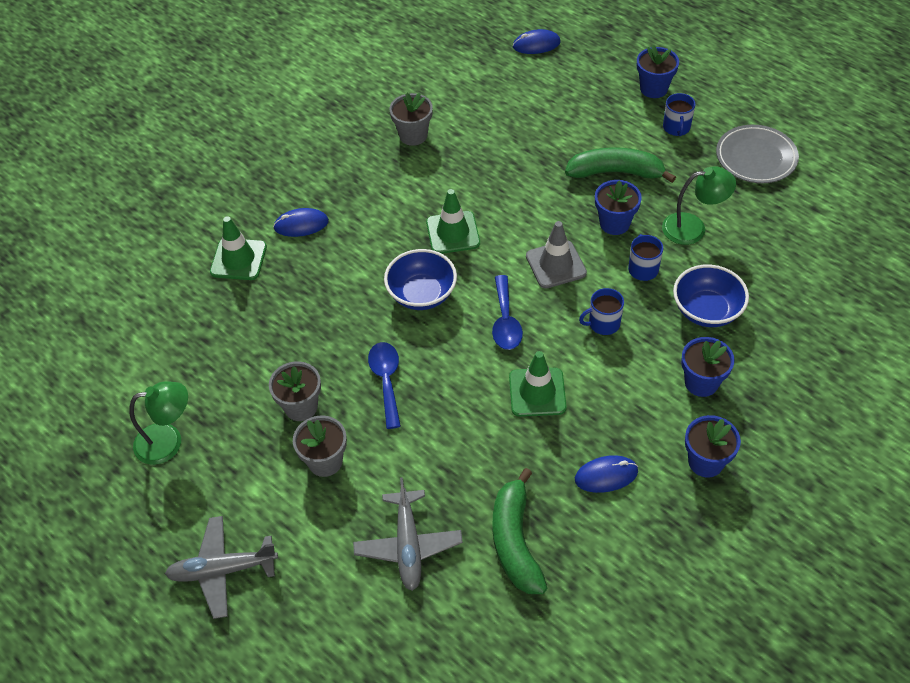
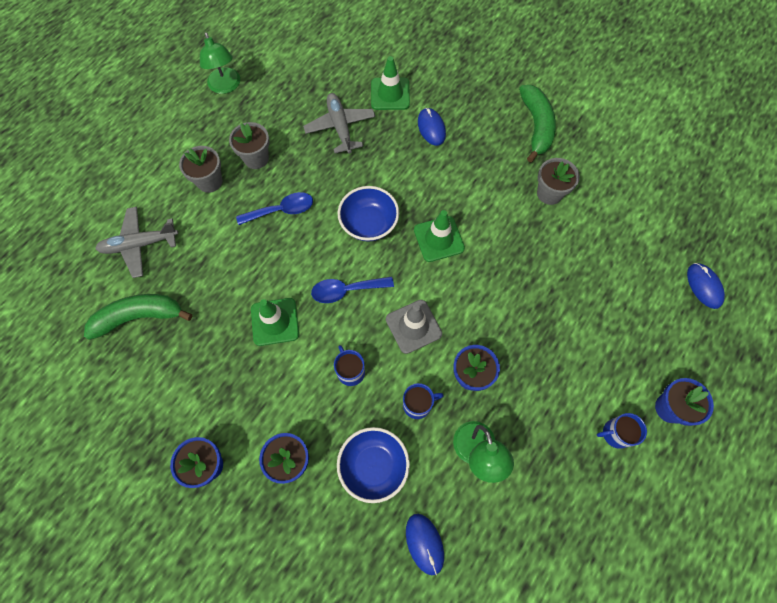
camera: 80 degrees right, 15 degrees up
grey plane [165,516,278,619] -> grey plane moved to [303,93,375,154]
green banana [565,147,676,183] -> green banana moved to [519,85,556,162]
blue mouse [575,455,638,493] -> blue mouse moved to [406,514,444,575]
grey plate [716,125,799,183] -> none

